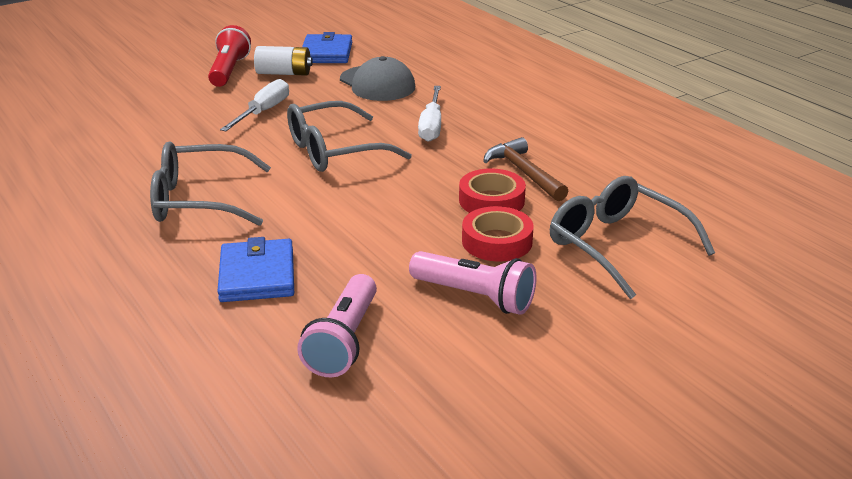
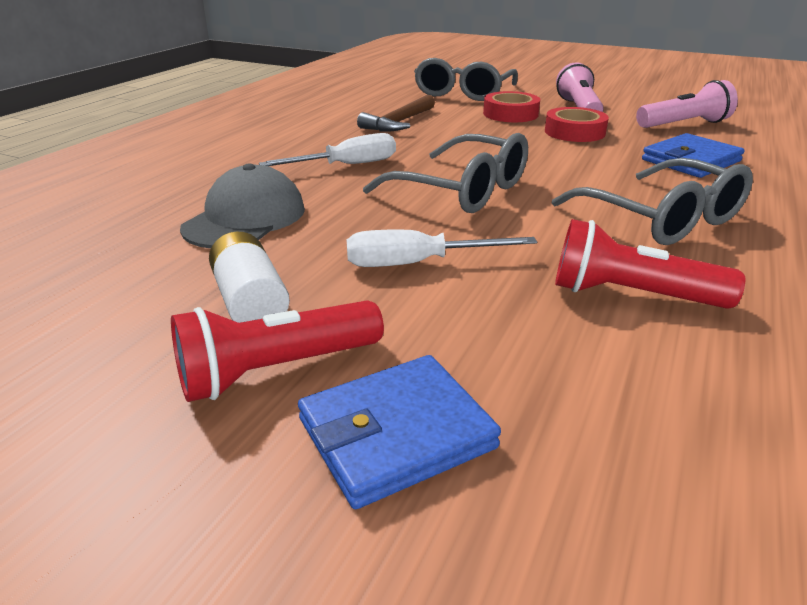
camera: 120 degrees left, 0 degrees up
blue wallet [302,32,352,63] -> blue wallet moved to [298,355,501,509]
red tape [459,168,526,213] -> red tape moved to [545,107,609,142]
none -> red flashlight [555,219,745,309]

